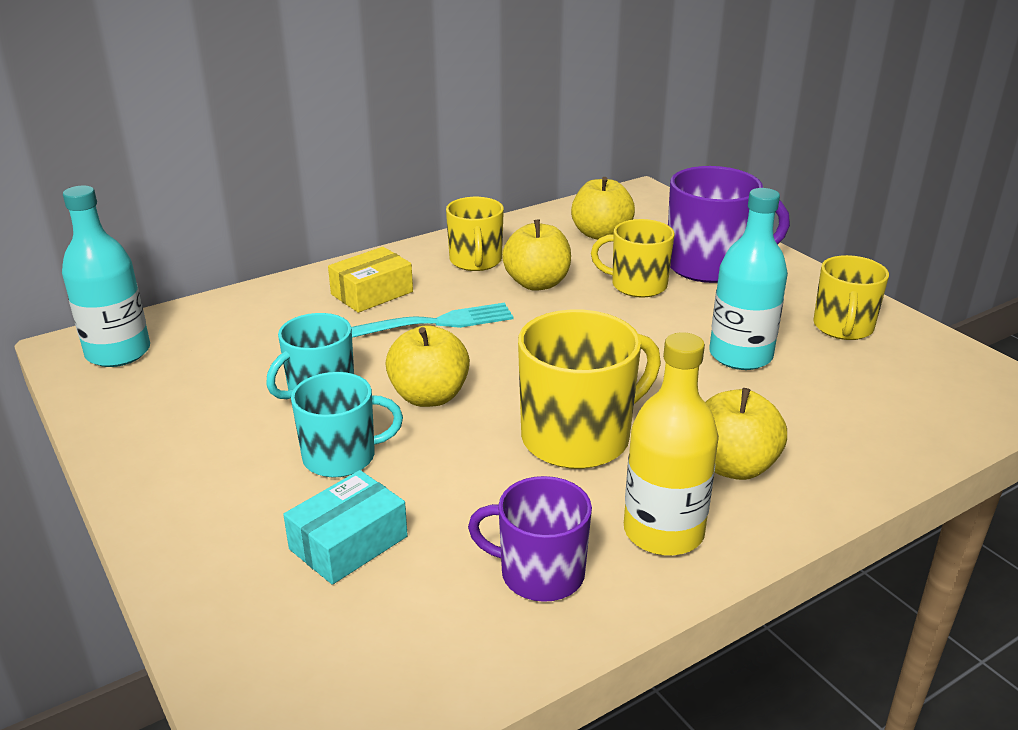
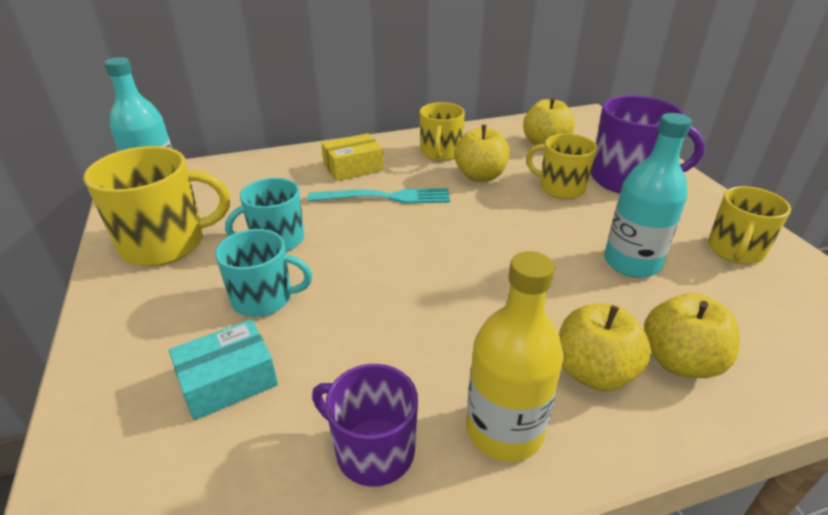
camera: 15 degrees right, 5 degrees up
yellow apple [385,325,470,407] -> yellow apple moved to [644,293,740,378]
yellow mug [518,309,661,469] -> yellow mug moved to [83,146,230,266]

